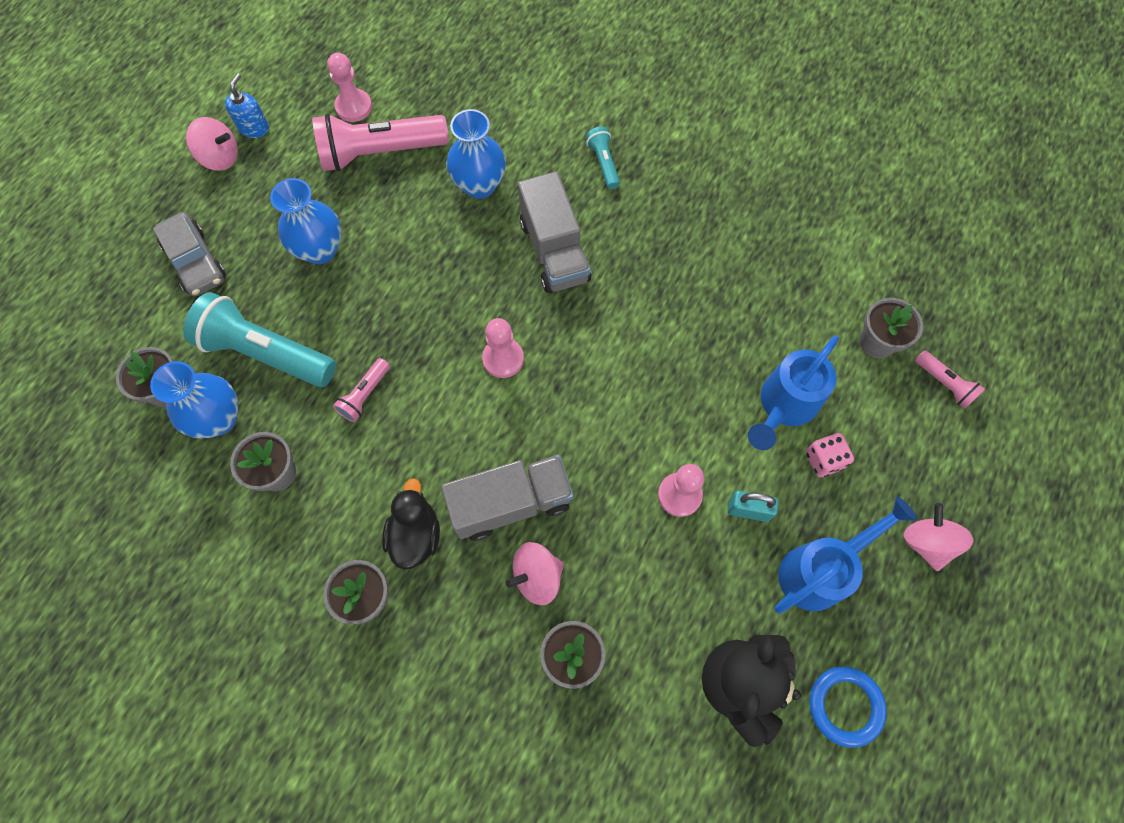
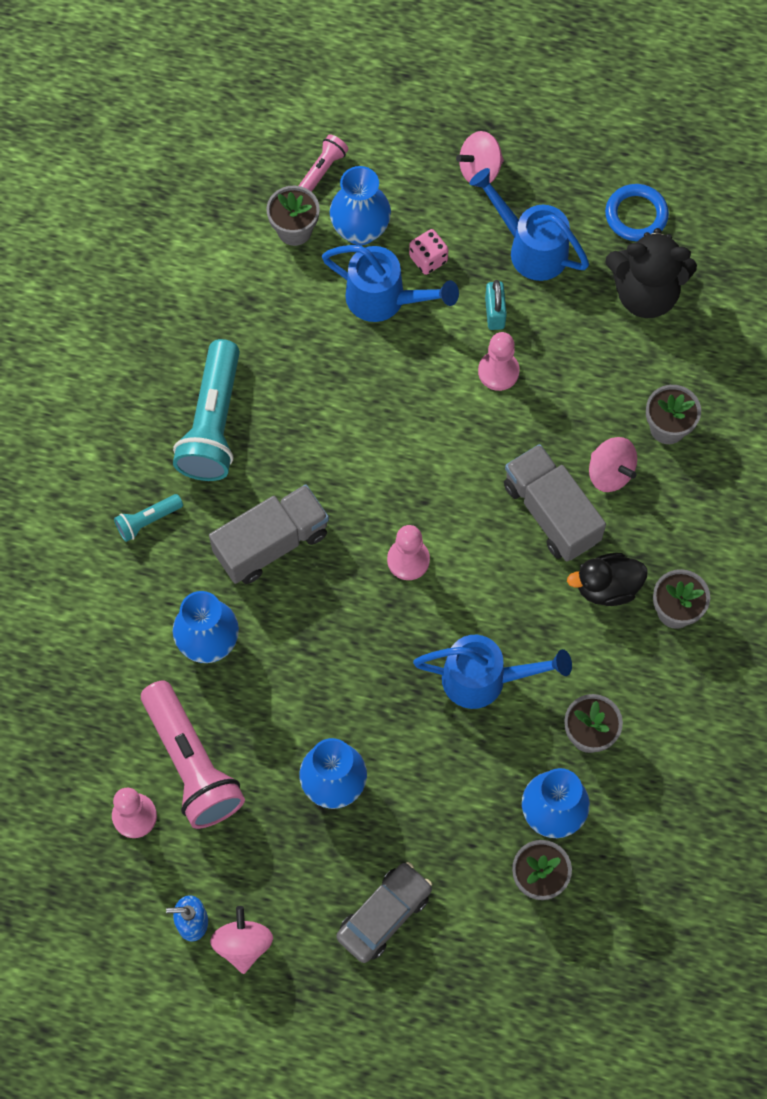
camera: 105 degrees left, 0 degrees up
turquoise flashlight [183,292,336,387] -> turquoise flashlight moved to [173,339,240,481]
pink flashlight [333,358,390,422] -> blue watering can [413,635,572,709]
none -> blue vase [330,166,391,245]

